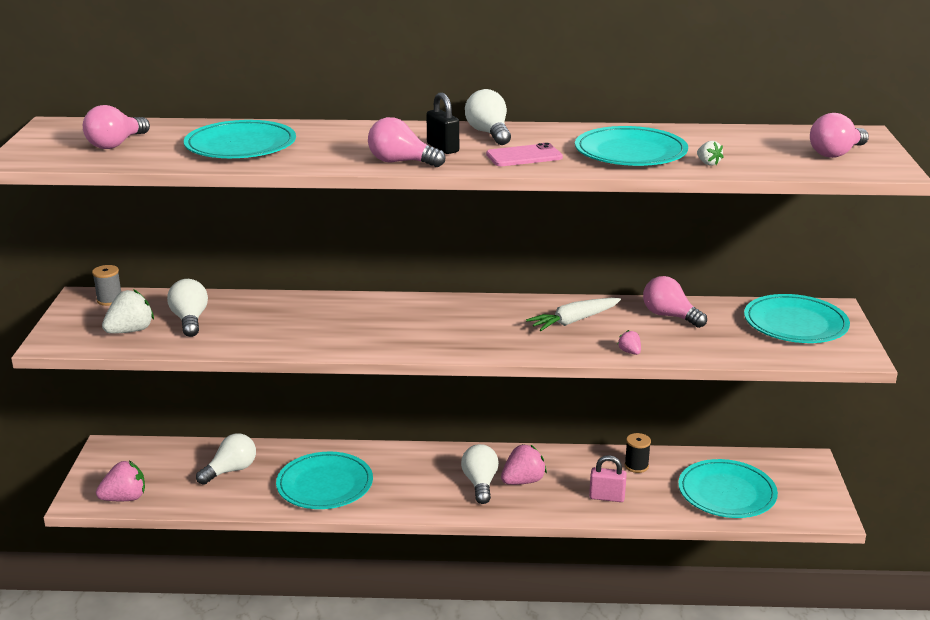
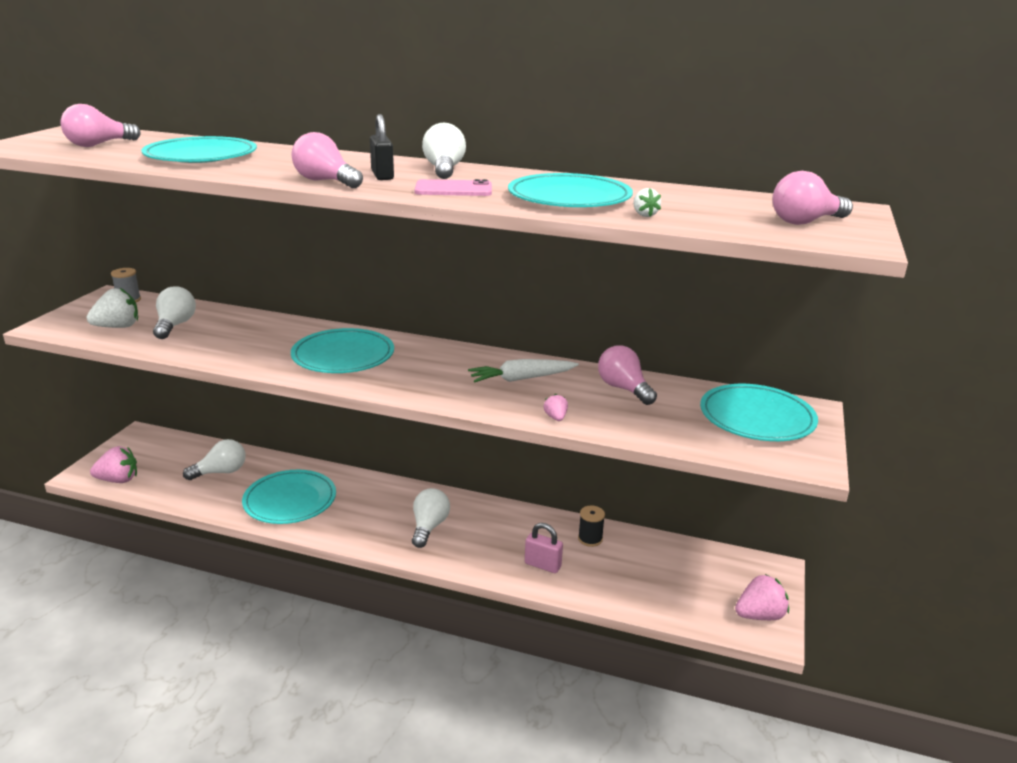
camera: 15 degrees right, 0 degrees up
pink strawberry [501,444,547,485] -> pink strawberry moved to [735,574,789,620]
turquoise plate [678,459,778,518] -> turquoise plate moved to [291,328,394,373]

